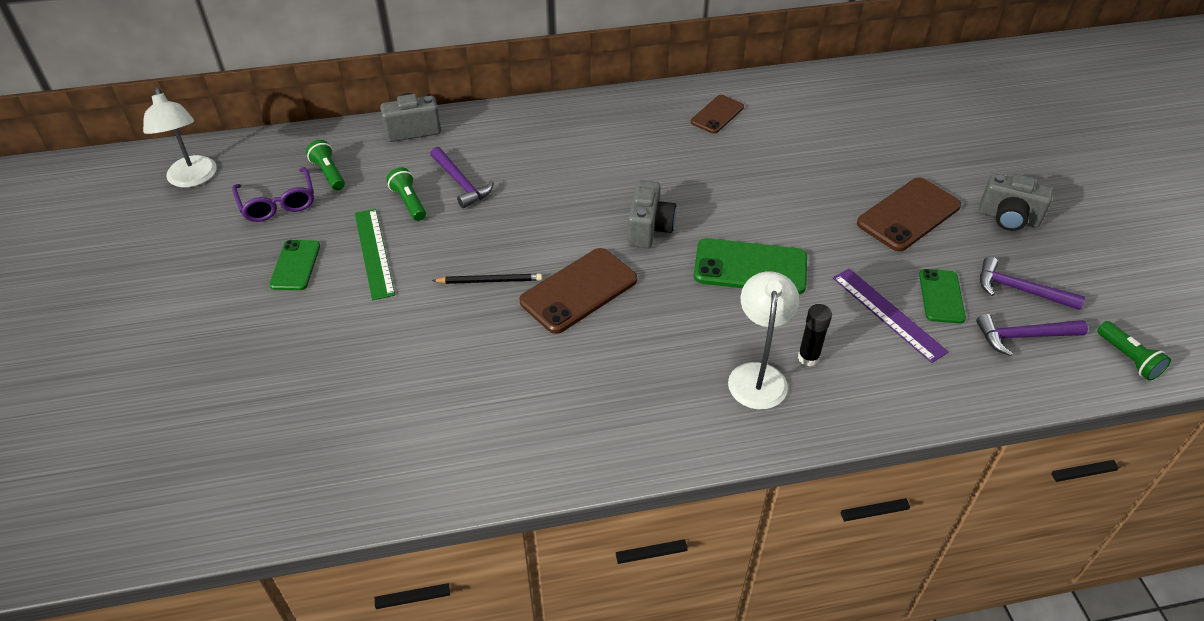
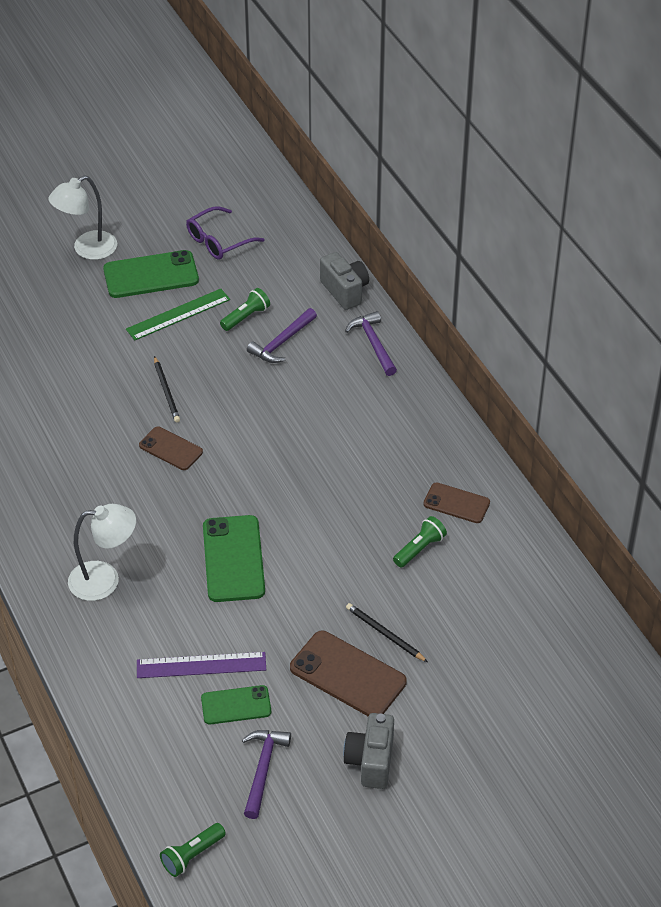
camera: 75 degrees right, 0 degrees up
white lamp [143,88,216,188] -> white lamp moved to [48,175,117,260]
green phone [269,240,320,290] -> green phone [103,250,199,298], size x1.64
green flashlight [306,140,345,190] -> green flashlight moved to [393,516,447,568]
brown phone [519,248,637,334] -> brown phone [139,426,203,470], size x0.61
grey camera [627,180,676,248] -> none
black glue stick [798,304,832,366] -> none
purple ruler [833,269,949,363] -> purple ruler turned 45 degrees clockwise [137,652,266,678]
purple hammer [976,314,1088,356] -> purple hammer moved to [345,311,397,376]
none -> black pencil [346,603,428,662]

